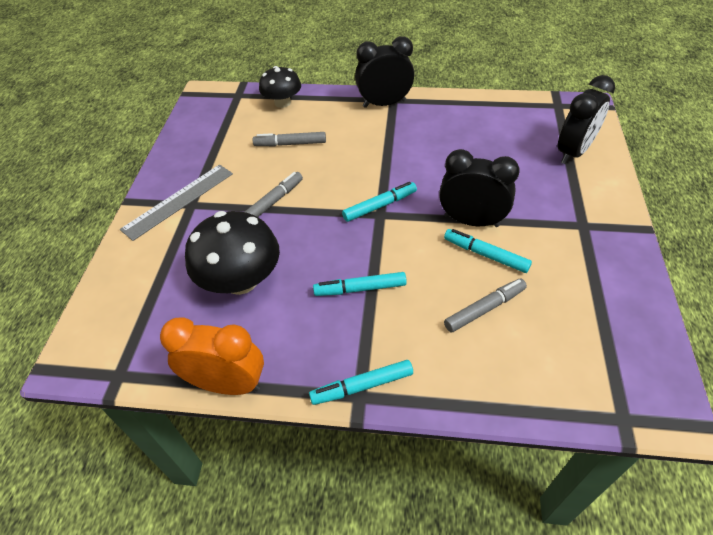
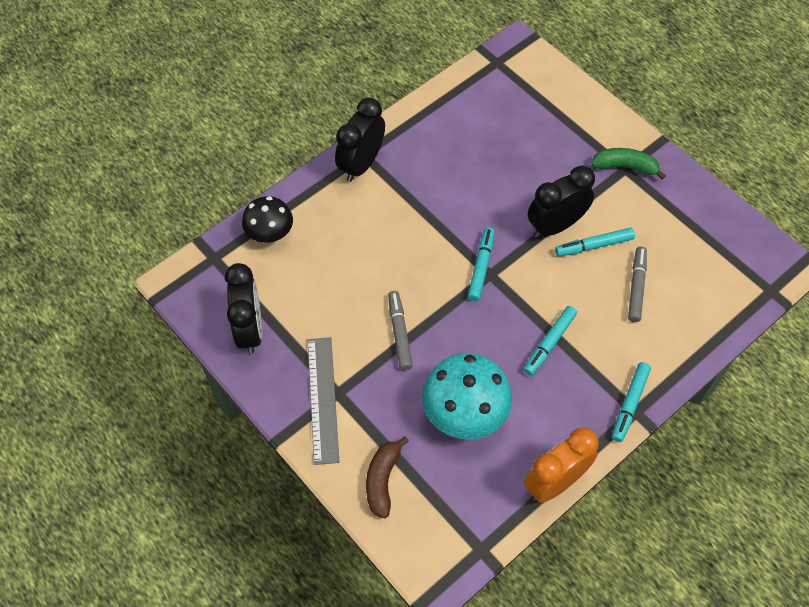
camera: 50 degrees left, 10 degrees up
black mushroom [185,211,280,295] -> turquoise mushroom [422,353,512,440]
grey marker [253,132,326,146] -> none
black clock [558,75,615,164] -> black clock moved to [225,263,262,354]
none -> brown banana [366,436,409,519]
none -> green banana [591,148,666,180]

